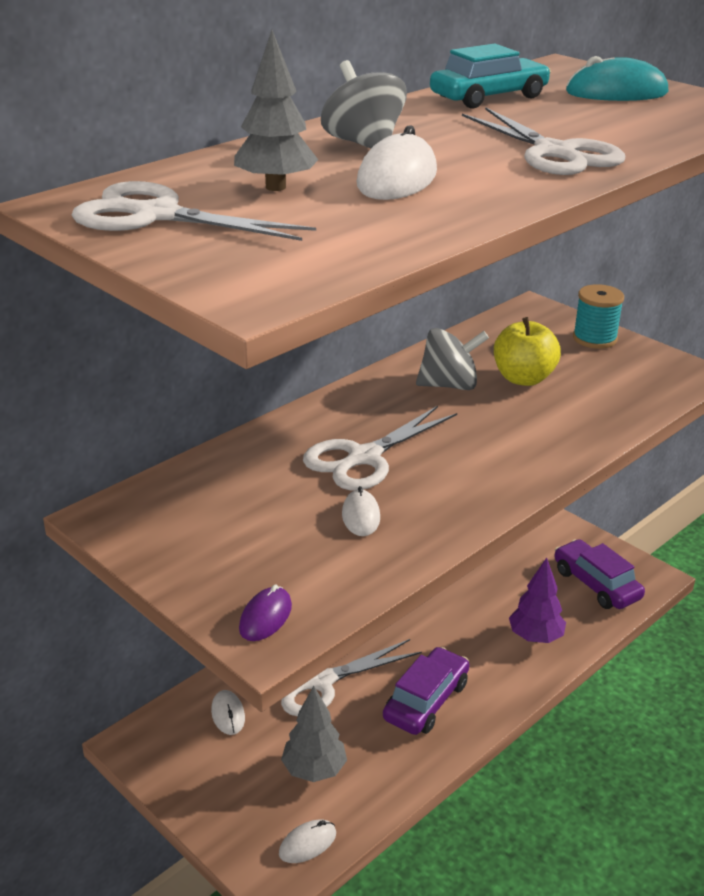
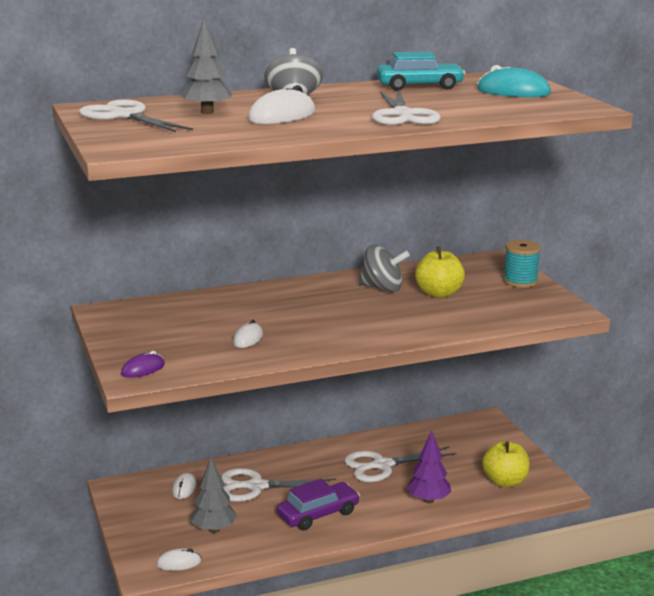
camera: 25 degrees right, 10 degrees down
white scissors [303,406,457,490] -> white scissors moved to [344,446,457,482]
purple car [554,539,645,609] -> yellow apple [482,441,530,487]

